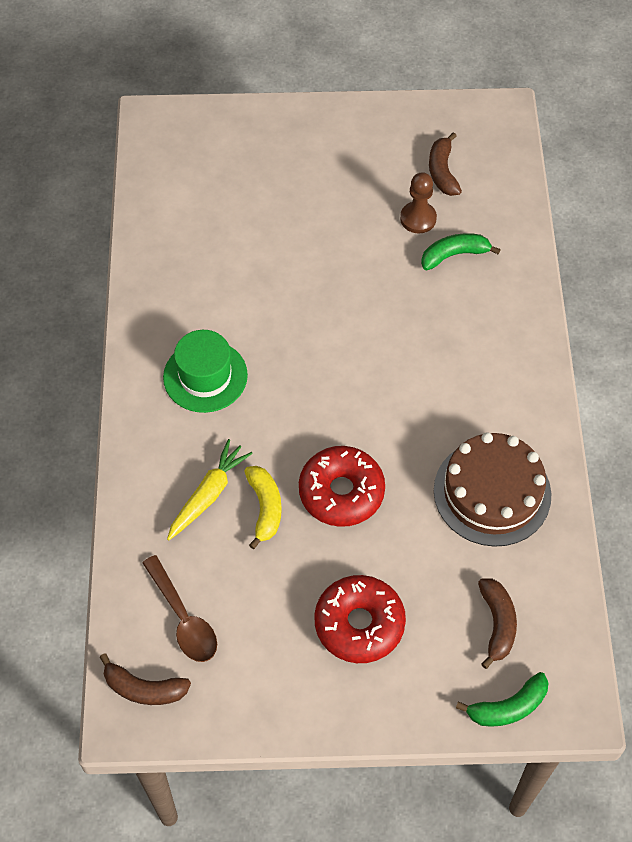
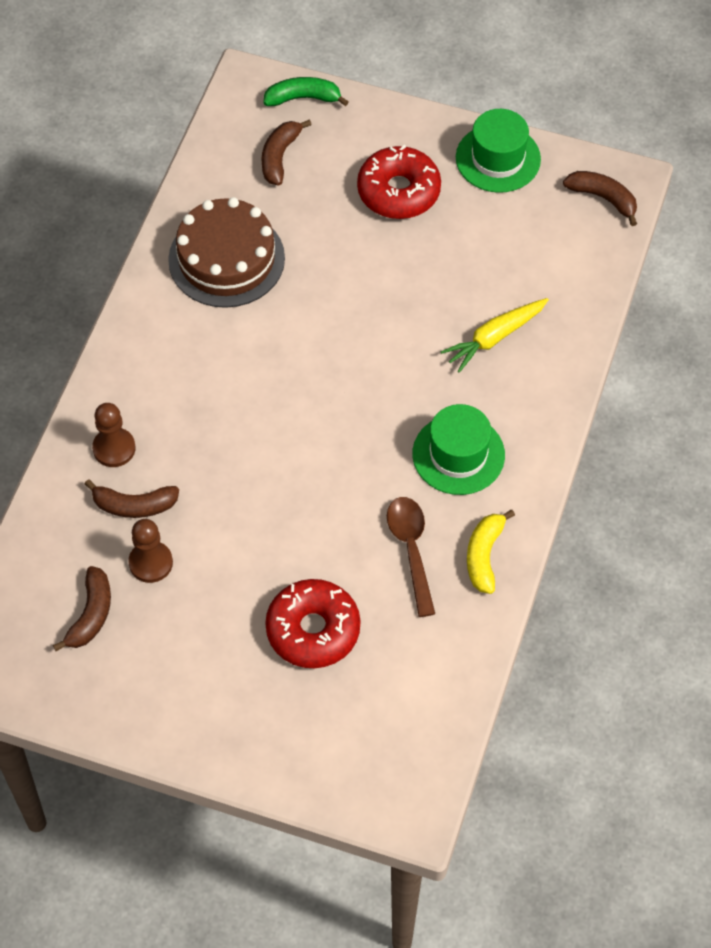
camera: 160 degrees left, 0 degrees up
brown spoon [142,555,217,662] -> brown spoon moved to [387,497,435,617]
yellow banana [244,466,282,549] -> yellow banana moved to [467,510,515,594]
red donut [299,446,385,527] -> red donut moved to [265,579,360,668]
green banana [421,233,501,270] -> brown banana [85,479,179,518]
none -> brown pawn [92,403,136,467]
none -> green hat [456,109,541,193]

